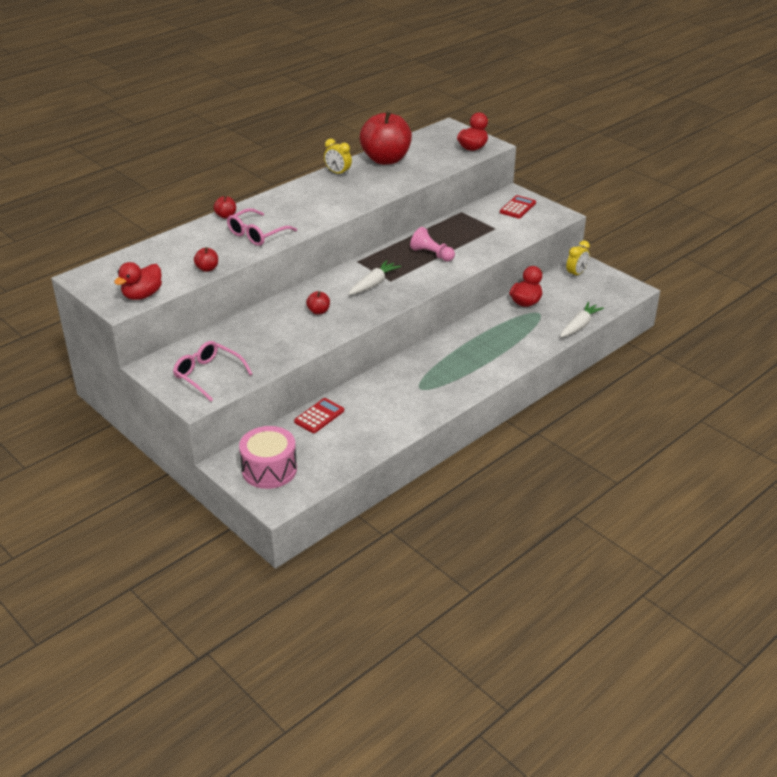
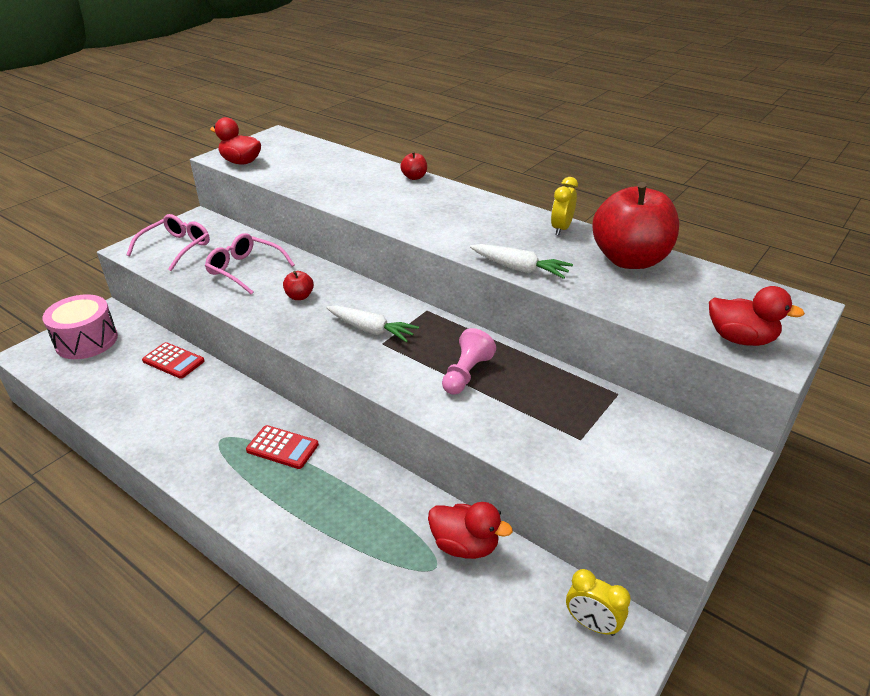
camera: 80 degrees right, 0 degrees up
red apple [194,247,218,272] -> none
pink glasses [227,208,297,246] -> pink glasses moved to [205,233,295,295]
red calculator [500,195,536,219] -> red calculator moved to [246,425,319,469]
white carrot [560,302,604,337] -> white carrot moved to [470,244,573,279]

